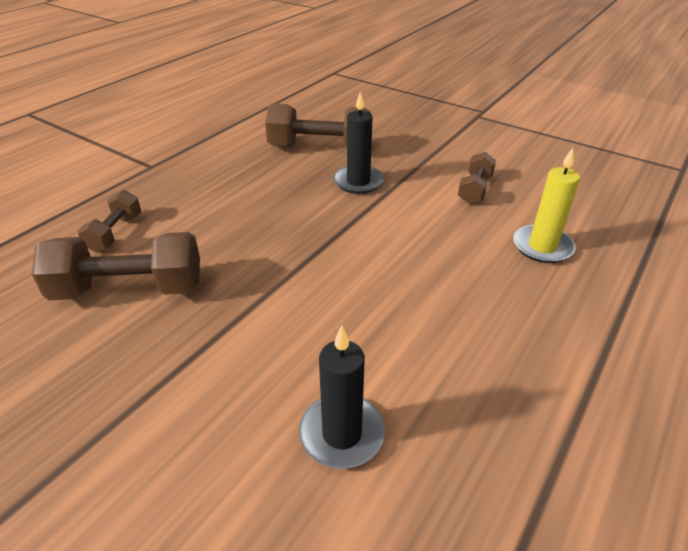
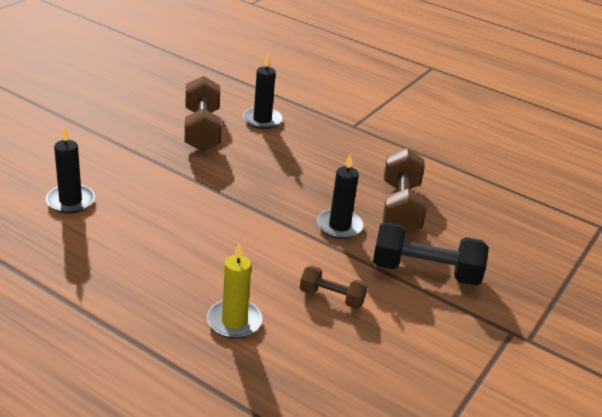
camera: 85 degrees right, 5 degrees down
brown dumbbell [78,190,141,253] -> black candle [243,54,283,129]
none -> black dumbbell [373,222,489,286]

